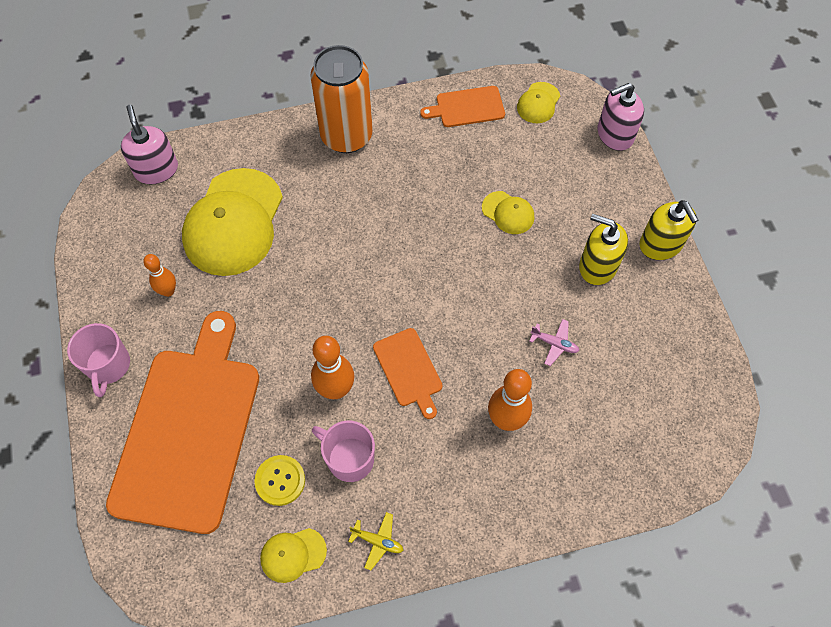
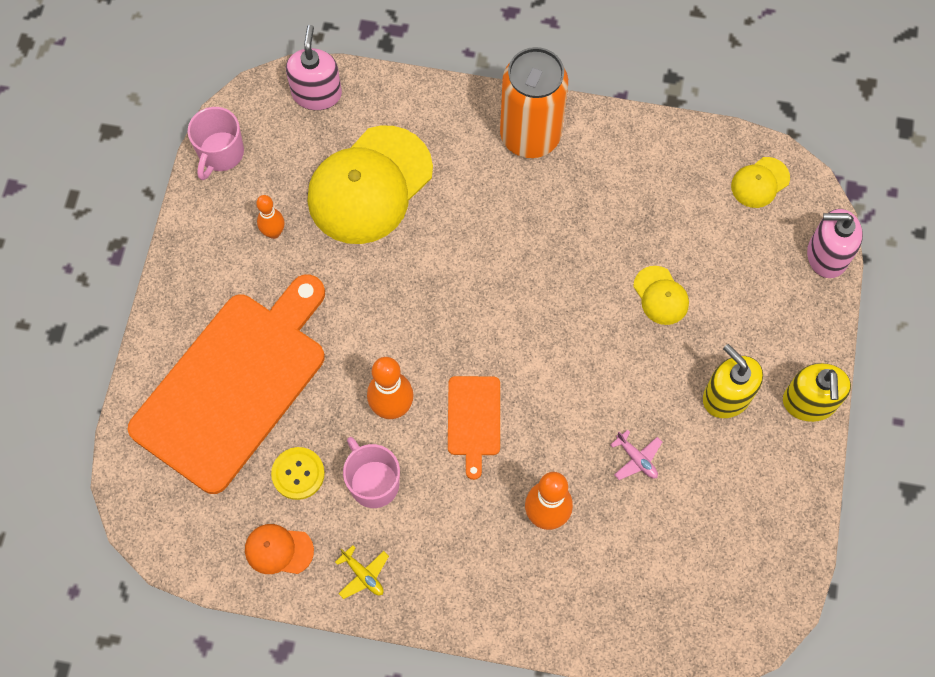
camera: 25 degrees right, 5 degrees up
pink mug [67,323,130,397] -> pink mug moved to [188,107,244,180]
yellow cap [260,528,327,583] -> orange cap [245,524,314,574]
orange cutting board [420,86,505,127] -> none

